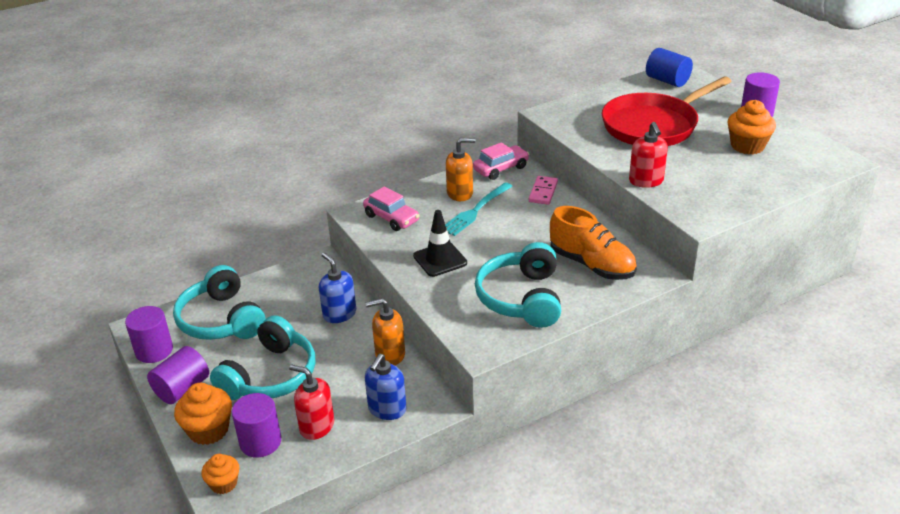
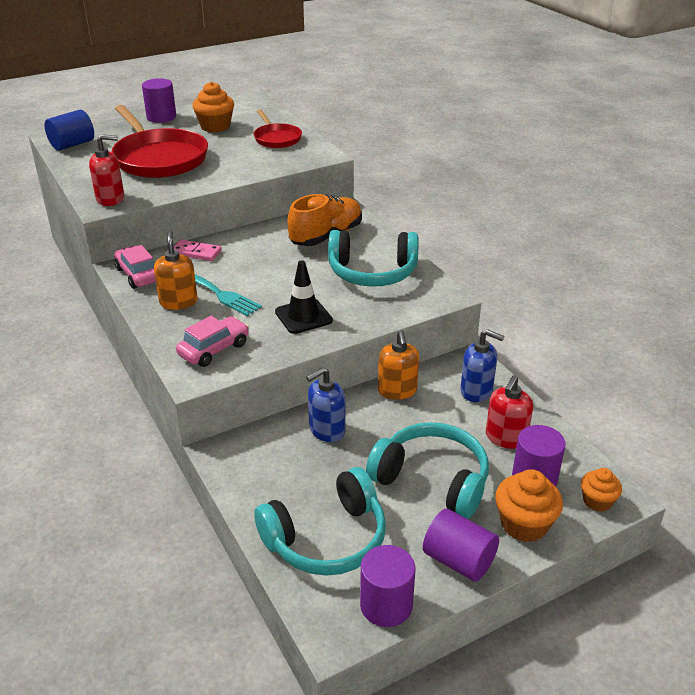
camera: 90 degrees left, 0 degrees up
red soap dispenser [629,122,668,188] -> red soap dispenser moved to [89,134,124,206]
none -> red pan [254,110,302,148]

